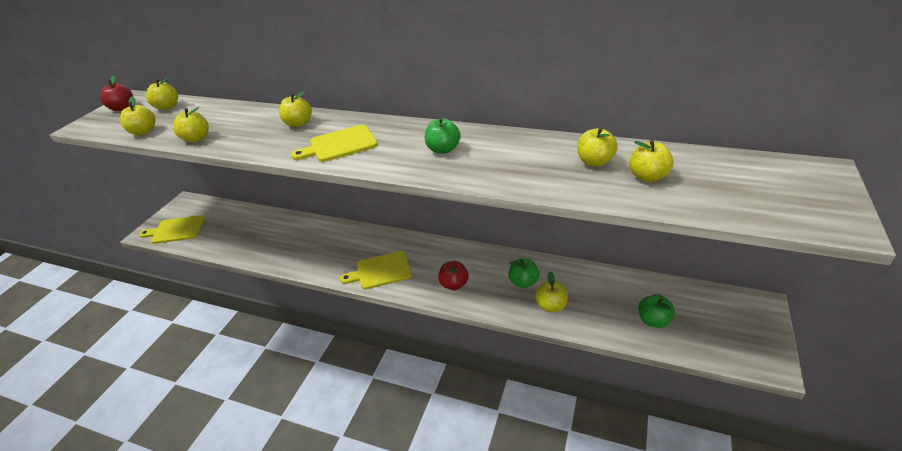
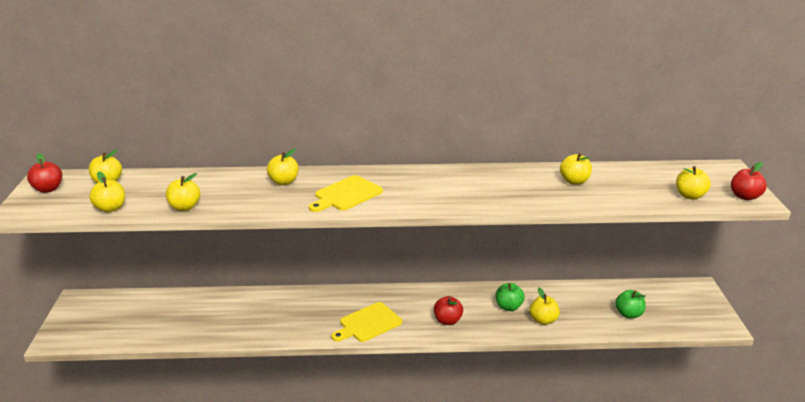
camera: 25 degrees left, 10 degrees down
yellow cutting board [139,215,204,244] -> none
green apple [425,117,461,154] -> none
yellow apple [629,140,674,182] -> yellow apple moved to [676,166,711,200]
none -> red apple [731,162,767,200]

